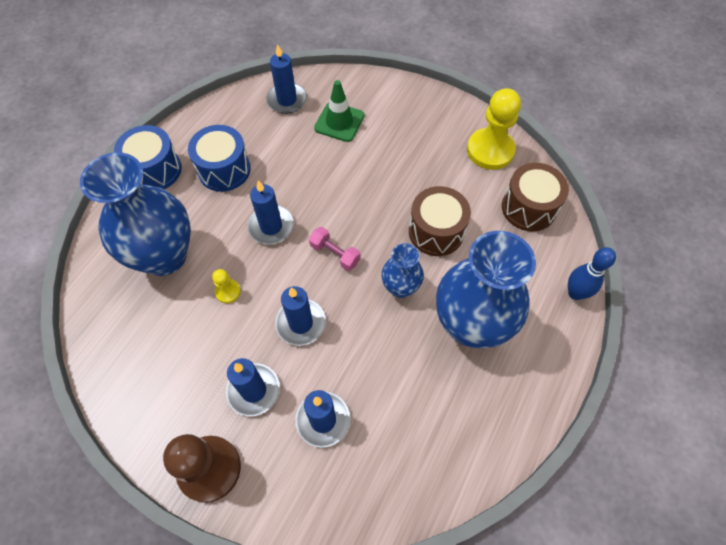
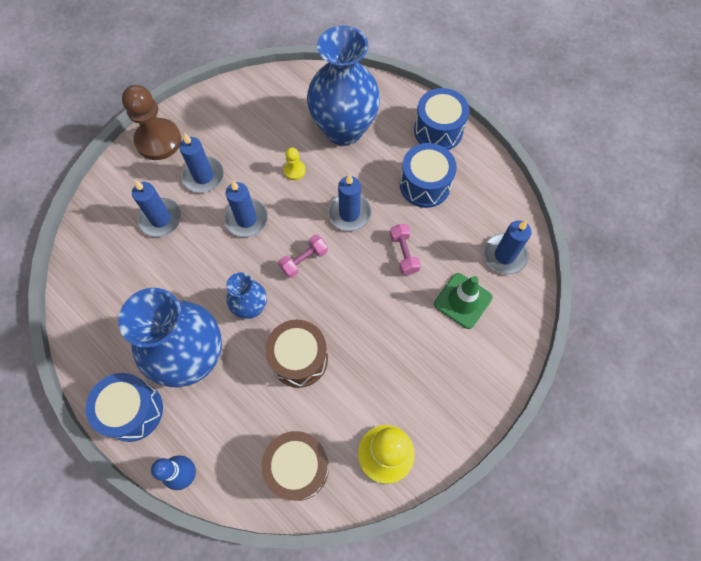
camera: 105 degrees right, 5 degrees up
none -> blue drum [85,373,163,442]
none -> pink dumbbell [390,224,421,275]

